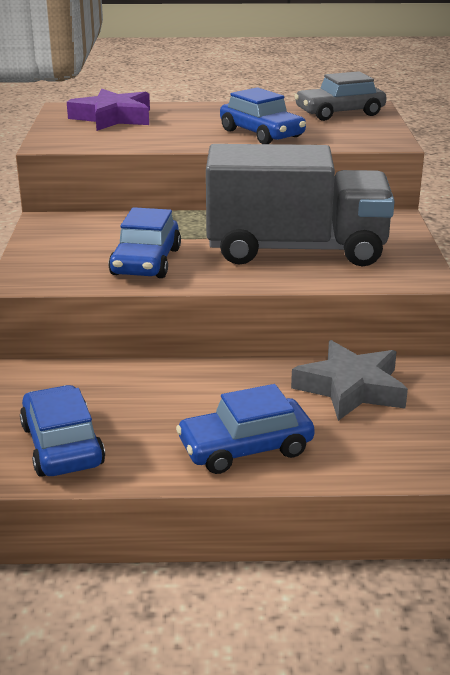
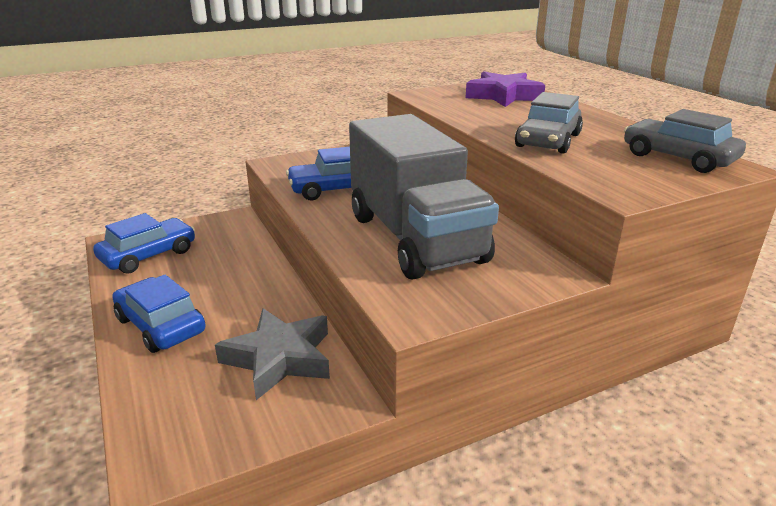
camera: 65 degrees right, 0 degrees up
blue car [220,87,306,144] -> grey car [515,92,583,154]

